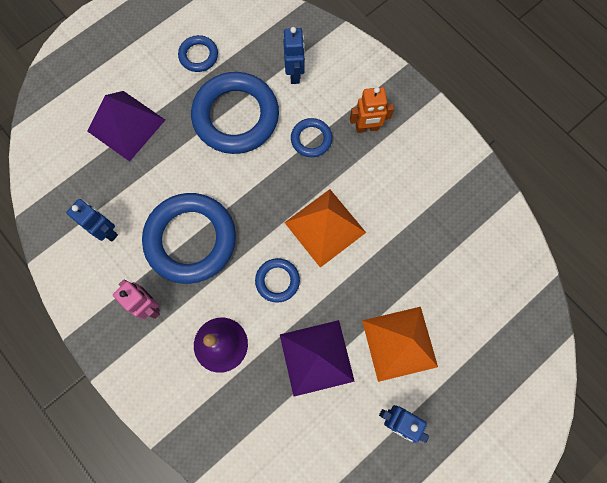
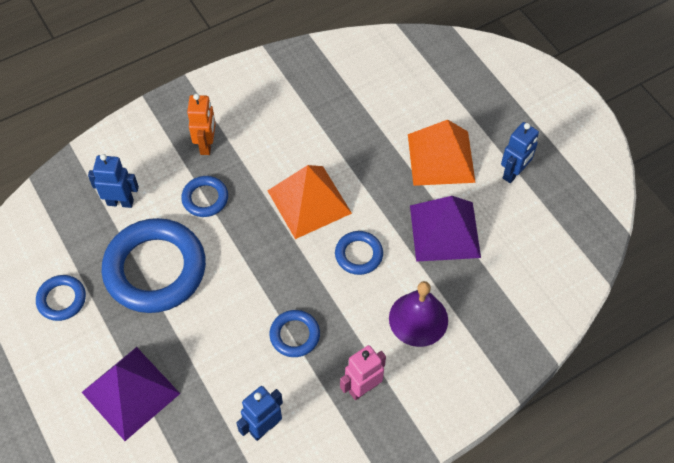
camera: 80 degrees left, 15 degrees down
blue ring [142,193,236,284] -> blue ring [269,310,320,357], size x0.47

